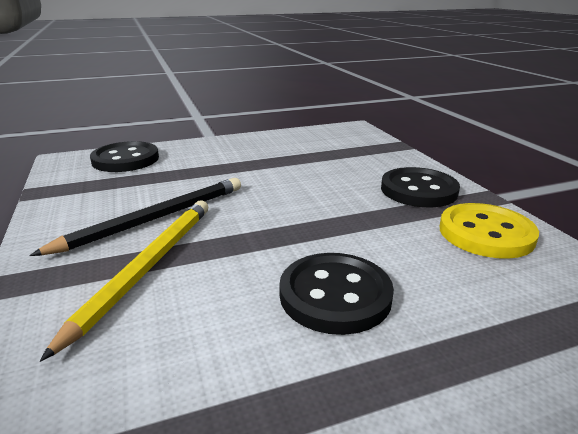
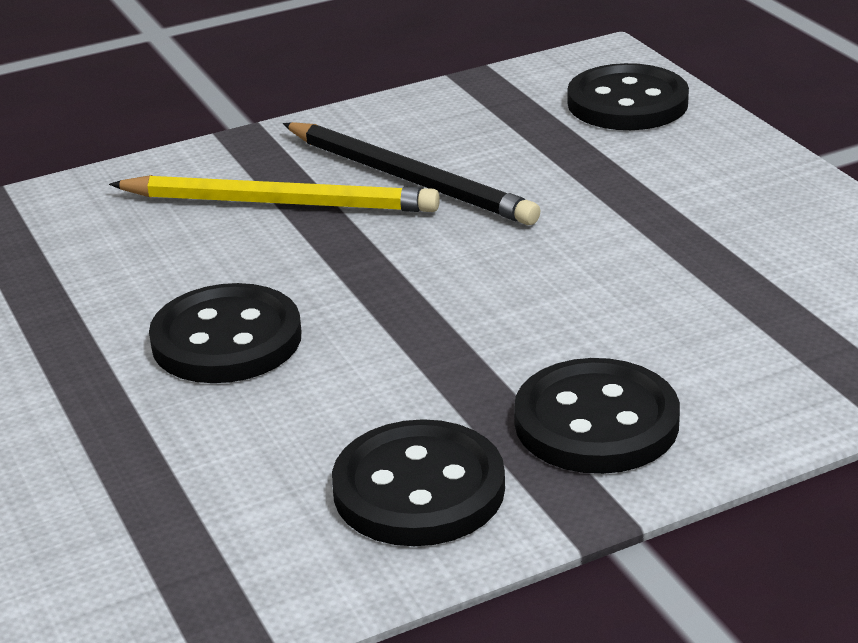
camera: 85 degrees right, 5 degrees up
yellow button [440,203,539,259] -> black button [332,419,505,546]

